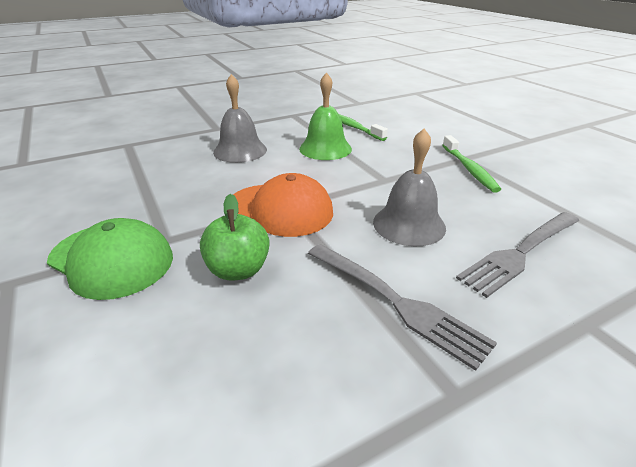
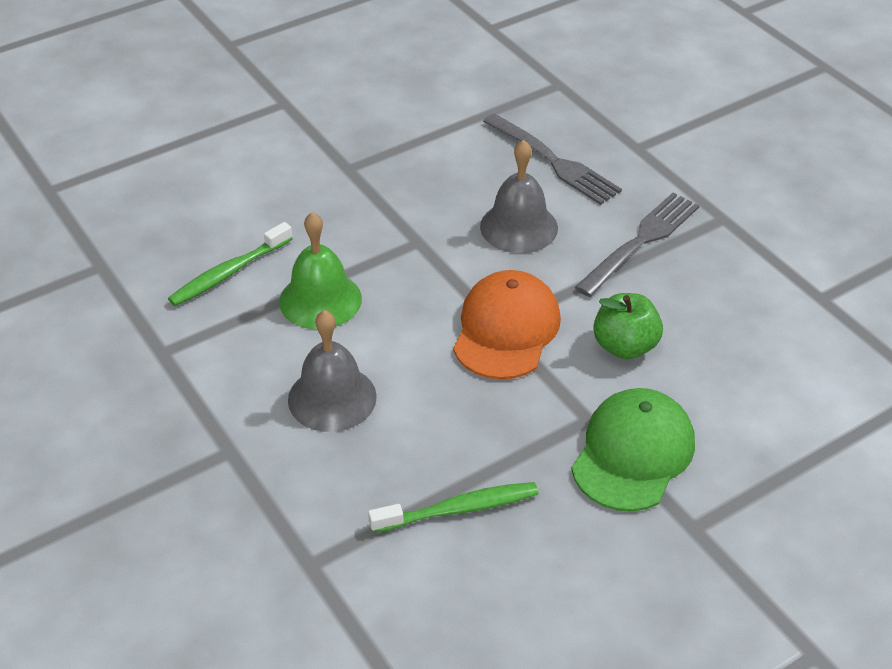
camera: 95 degrees left, 10 degrees up
green toothbrush [442,135,501,193] -> green toothbrush moved to [368,482,539,533]

